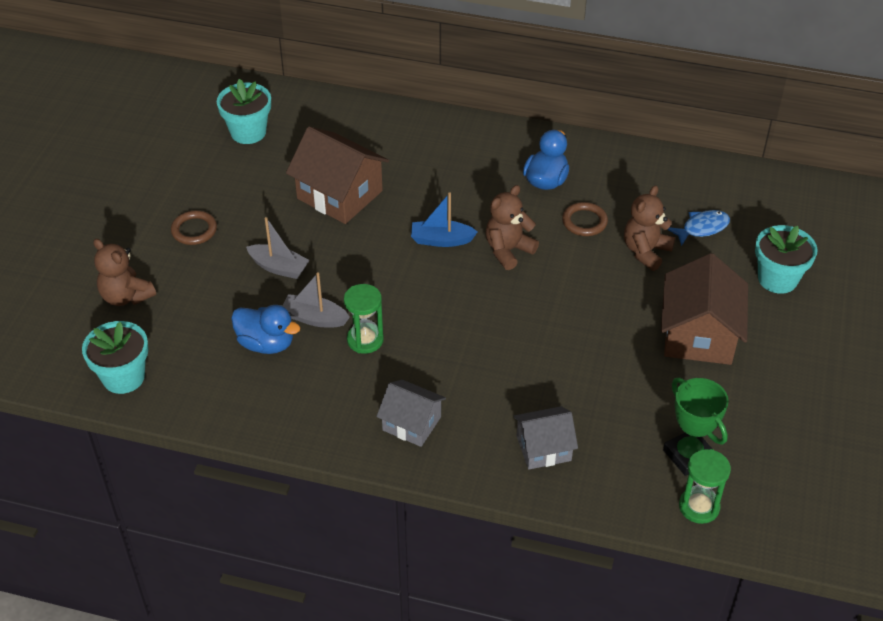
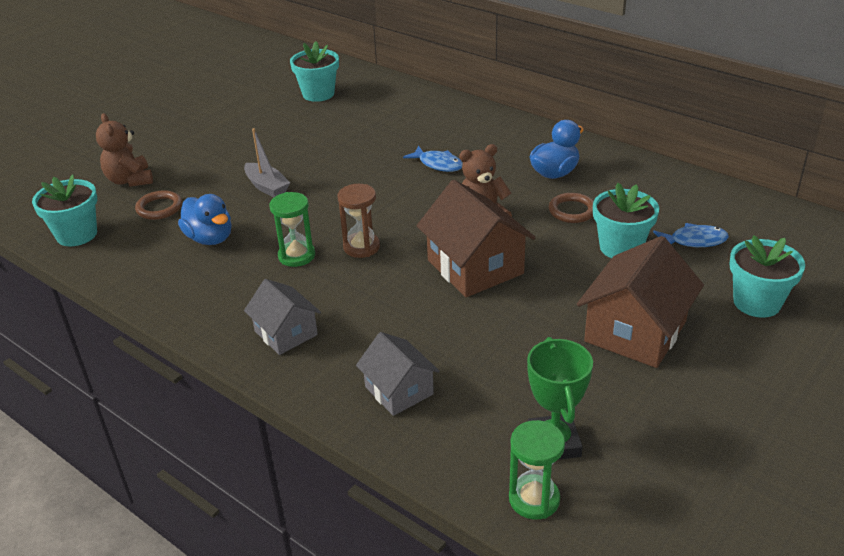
camera: 25 degrees right, 10 degrees down
brown ring [171,210,217,245] -> brown ring moved to [135,190,182,220]
grey boat [282,272,350,327] -> none
brown house [286,126,389,224] -> brown house moved to [417,180,536,297]
blue boat [411,193,477,247] -> none
grey house [513,406,578,469] -> grey house turned 45 degrees clockwise [356,332,440,416]
brown teddy bear [624,185,675,271] -> turquoise flower pot [593,183,659,258]
none -> brown hourglass [338,184,380,258]
none -> blue fish [403,145,463,172]

